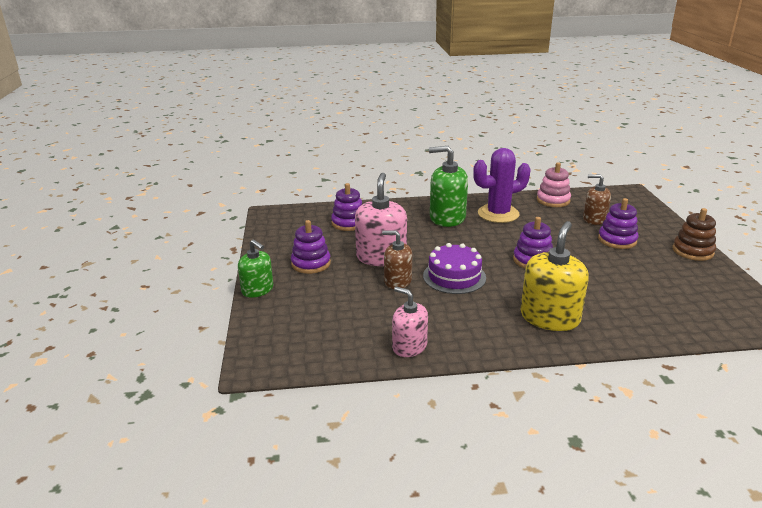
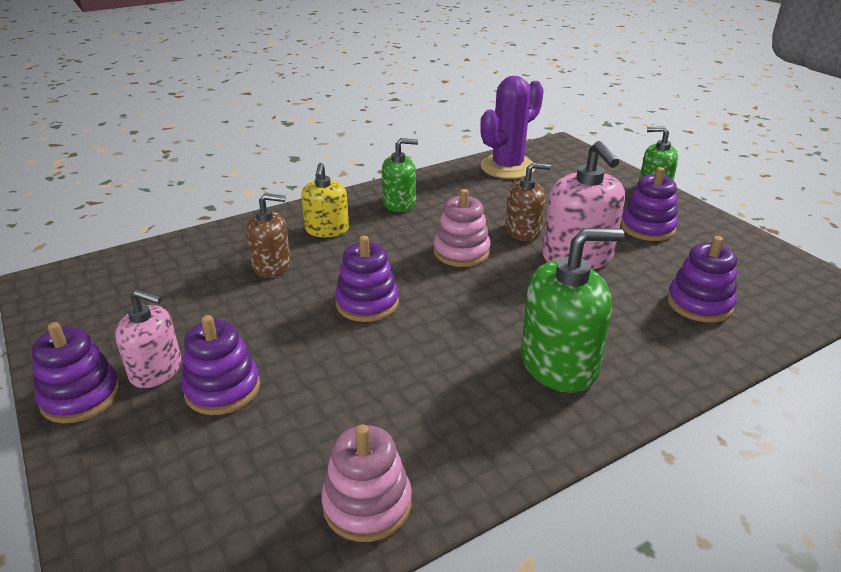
camera: 155 degrees right, 5 degrees up
pink soap dispenser [392,286,428,357] -> pink soap dispenser moved to [115,289,181,388]
purple cake [423,243,486,294] -> pink stacking toy [434,189,491,267]
purple cactus [473,148,531,223] -> purple cactus moved to [480,76,544,179]
yellow soap dispenser [520,221,589,331] -> yellow soap dispenser [301,163,349,237], size x0.63
brown soap dispenser [583,174,611,225] -> brown soap dispenser moved to [246,194,291,278]
brown stacking toy [672,208,716,261] -> purple stacking toy [32,322,120,423]
none -> green soap dispenser [382,138,418,212]

